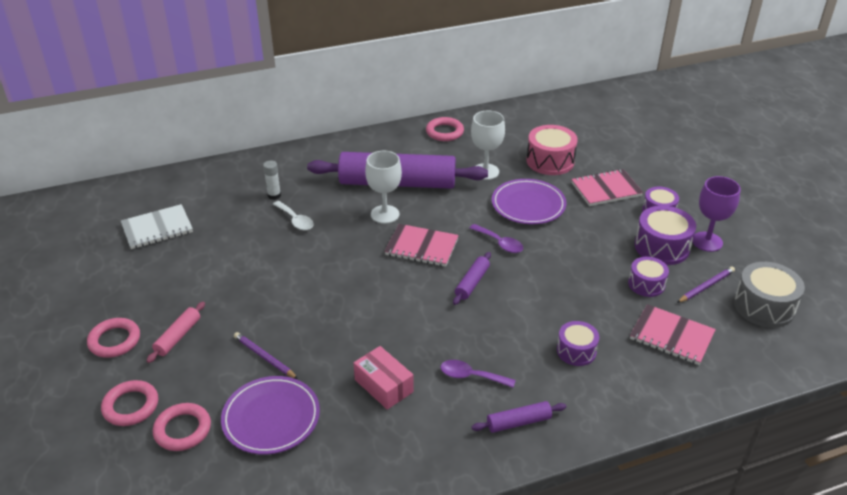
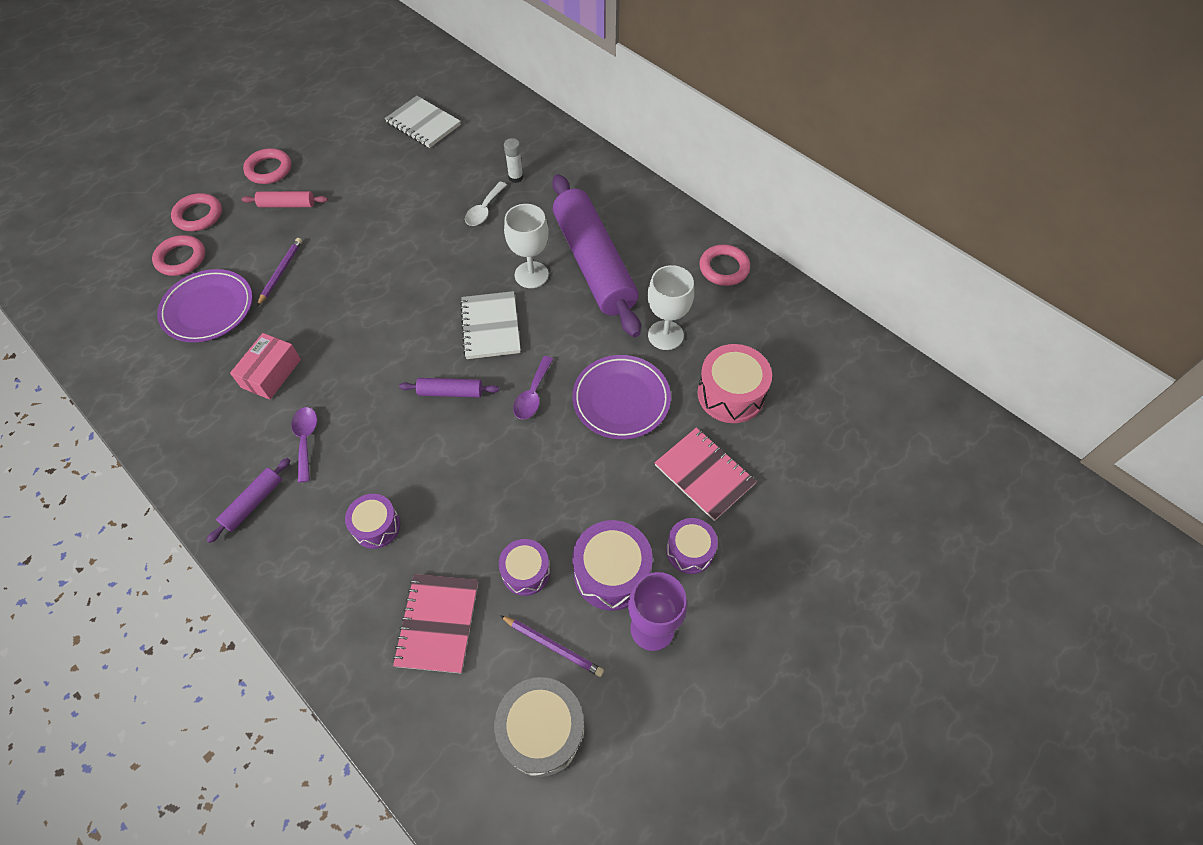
camera: 65 degrees right, 20 degrees up
pink notebook [385,224,459,267] -> white notebook [460,291,521,359]
purple rolling pin [472,401,566,433] -> purple rolling pin turned 75 degrees clockwise [206,458,290,543]

